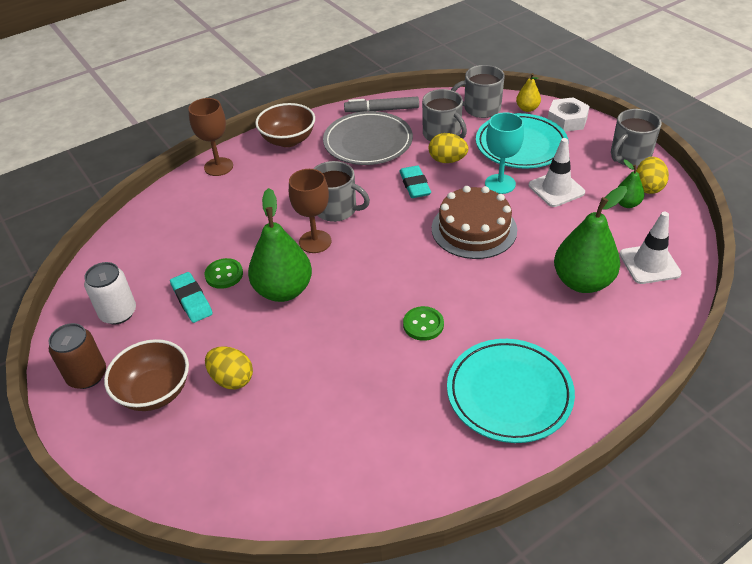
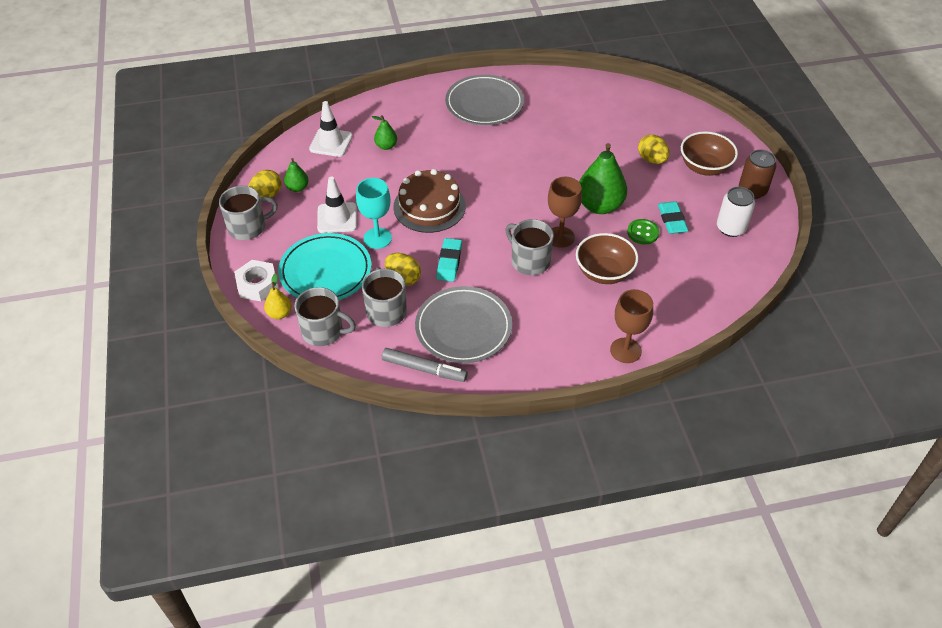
camera: 160 degrees left, 5 degrees up
brown bowl [255,103,315,147] -> brown bowl moved to [576,233,639,284]
green button [403,306,444,341] -> none
turquoise plate [447,339,575,443] -> grey plate [445,74,524,125]
green pear [554,186,627,293] -> green pear [372,115,397,150], size x0.49

